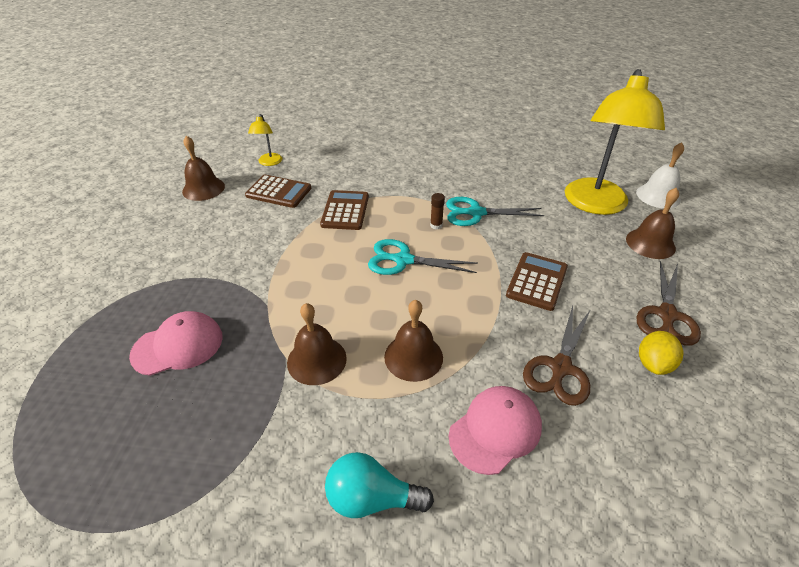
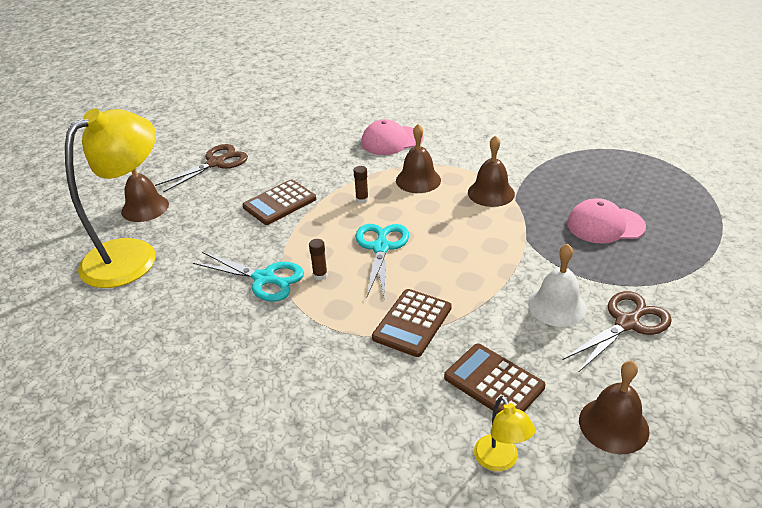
camera: 155 degrees left, 5 degrees down
yellow lamp [248,114,282,166] -> yellow lamp turned 135 degrees clockwise [474,396,535,471]
turquoise light bulb [325,452,434,518] -> none
turquoise scissors [368,239,478,275] -> turquoise scissors turned 120 degrees counterclockwise [355,224,409,299]
brown scissors [523,306,591,406] -> brown scissors moved to [563,291,672,373]
white bell [636,142,684,208] -> white bell moved to [528,244,587,327]
yellow lemon [639,331,683,375] -> none
none -> brown glue stick [354,166,369,204]

